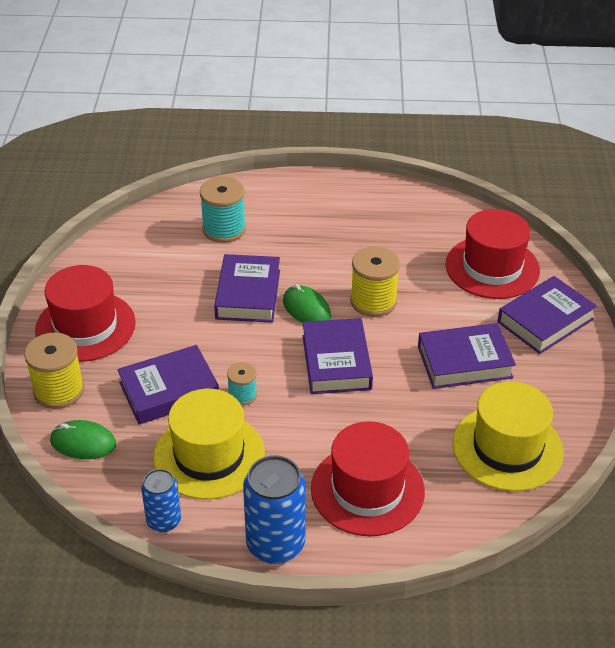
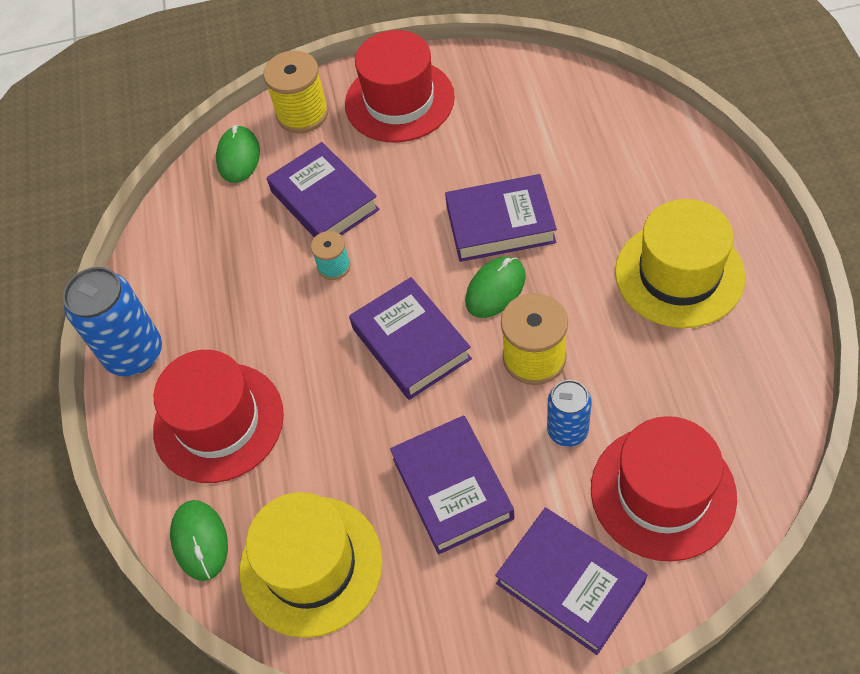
camera: 85 degrees right, 15 degrees up
blue can [141,469,181,532] -> blue can moved to [547,380,592,447]
yellow hat [153,389,265,500] -> yellow hat moved to [615,199,745,328]
turquoise spool [200,177,246,243] -> none
purple book [302,318,373,394] -> purple book turned 75 degrees clockwise [349,277,472,400]
none -> green mouse [170,500,228,581]

